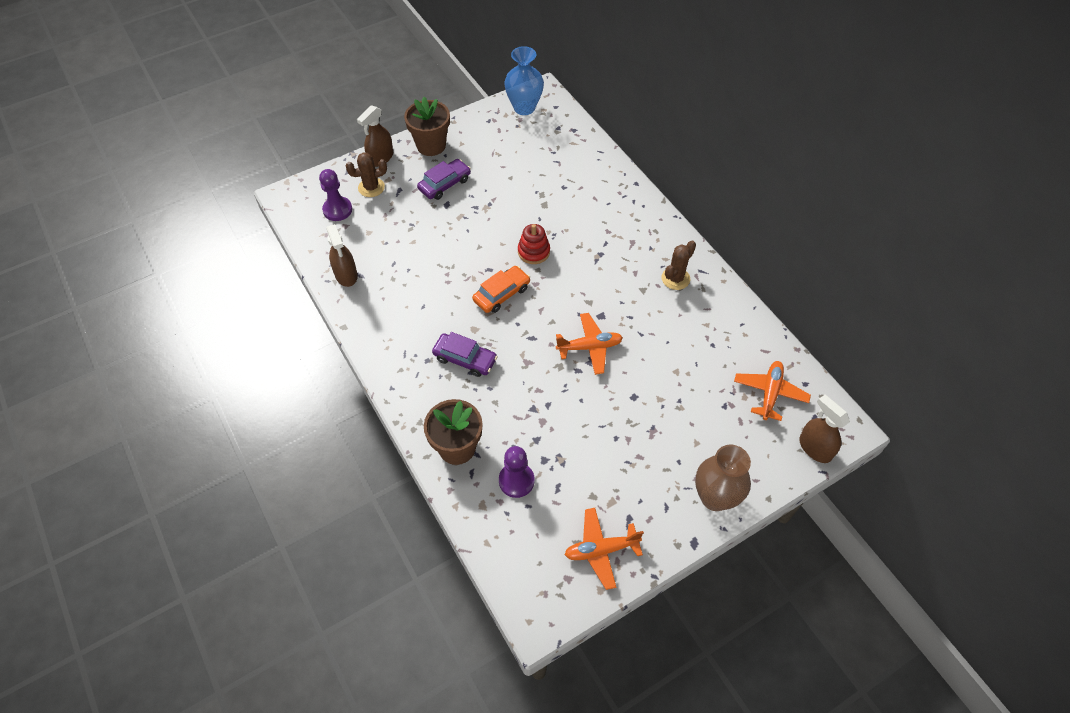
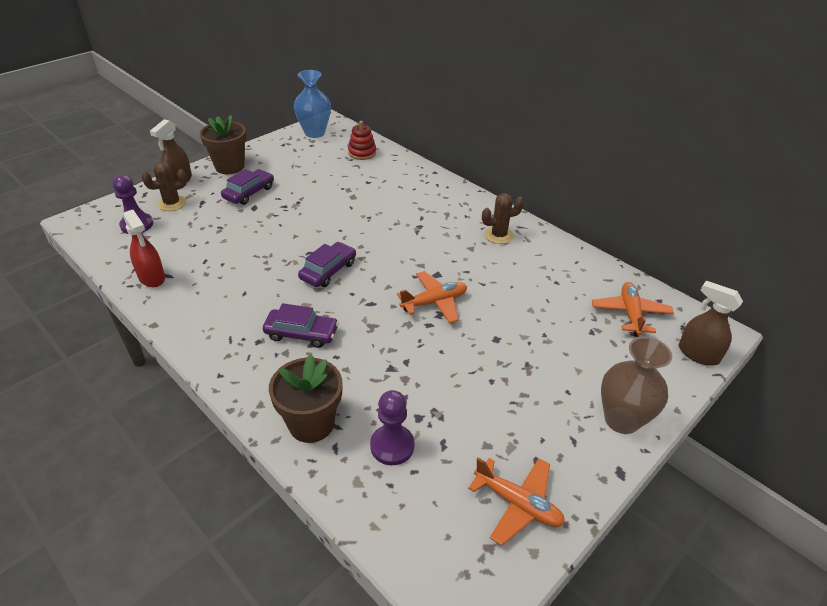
camera: 15 degrees left, 15 degrees down
brown spray bottle [326,224,358,287] -> red spray bottle [123,210,165,287]
orange car [472,266,530,313] -> purple car [298,242,356,287]
red stacking toy [518,224,550,264] -> red stacking toy moved to [348,121,376,160]
orange plane [565,508,644,590] -> orange plane turned 120 degrees counterclockwise [468,458,565,546]
brown cactus [662,240,696,290] -> brown cactus turned 45 degrees clockwise [482,193,524,244]

